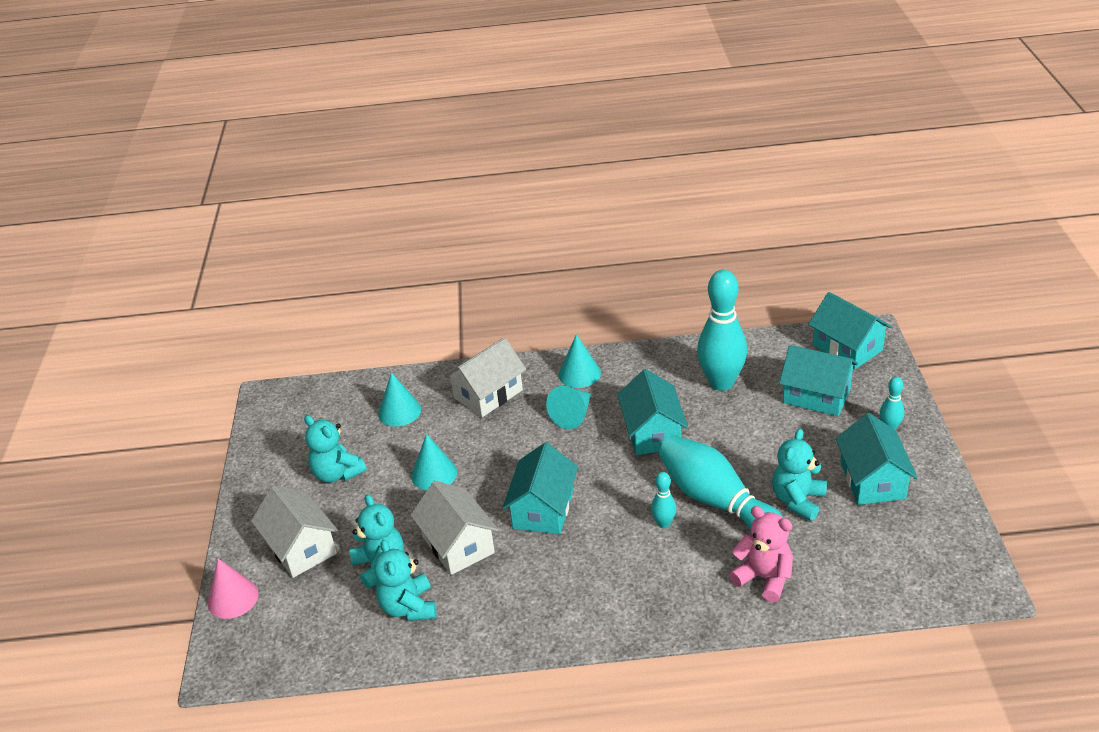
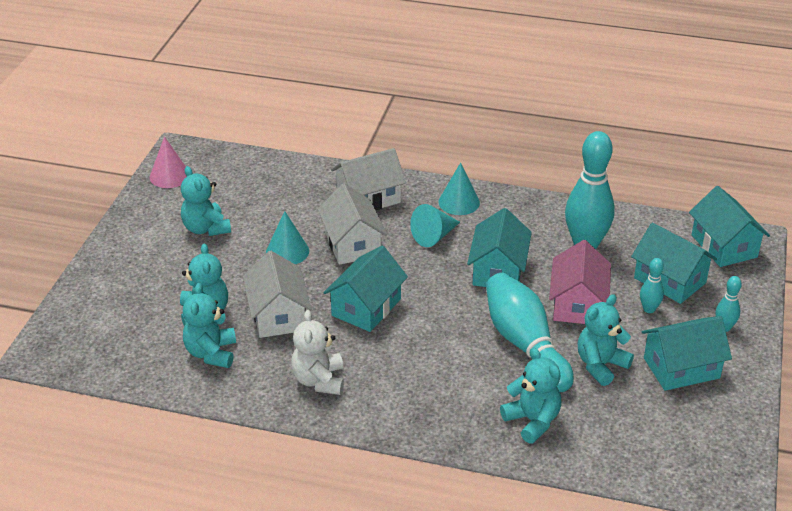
camera: 15 degrees right, 0 degrees up
pink cone [208,559,258,619] -> pink cone moved to [150,136,187,188]
white house [251,486,338,578] -> white house moved to [317,183,387,265]
turquoise cone [378,372,421,427] -> none
turquoise bowling pin [651,472,677,528] -> turquoise bowling pin moved to [640,258,664,313]
pink teddy bear [729,506,793,603] -> turquoise teddy bear [500,348,561,444]
turquoise house [836,413,918,505] -> turquoise house turned 60 degrees clockwise [642,316,732,391]
none -> white teddy bear [291,310,344,395]
none -> pink house [549,240,611,324]

